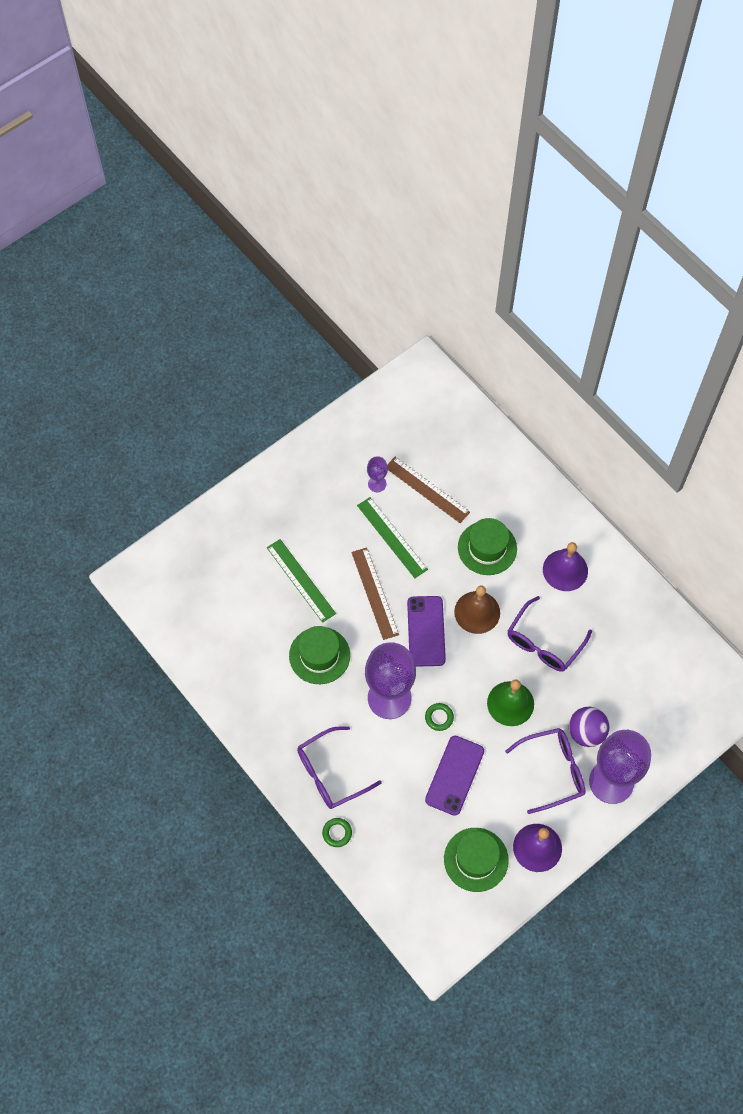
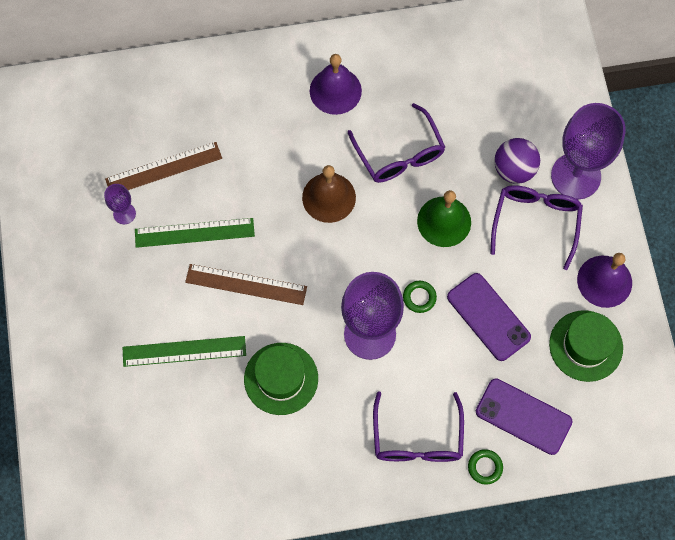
camera: 60 degrees left, 5 degrees up
purple phone [407,596,446,667] -> purple phone moved to [476,378,572,455]
green hat [458,518,517,575] -> none

